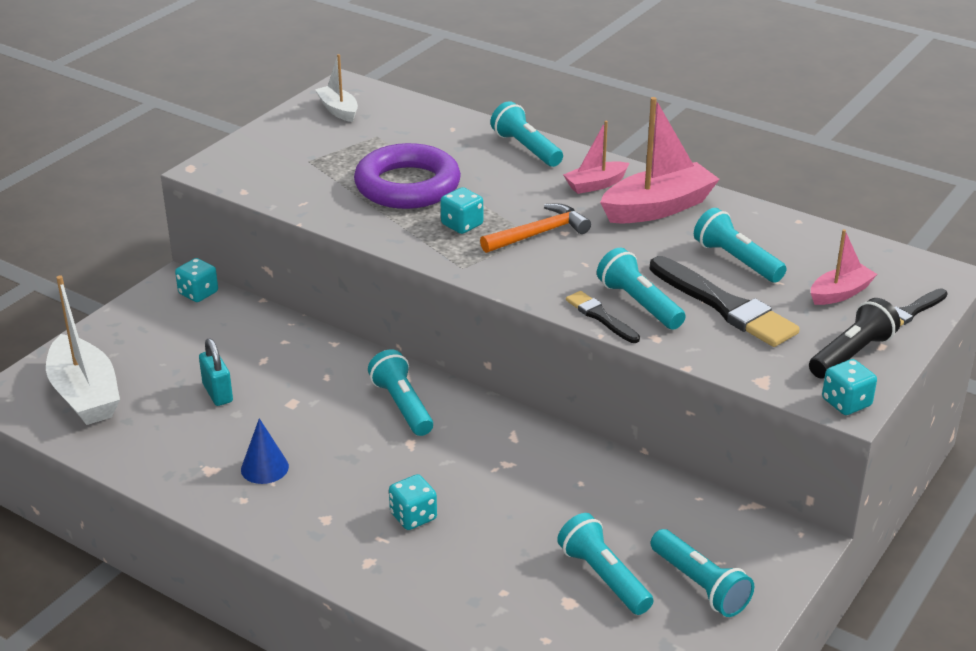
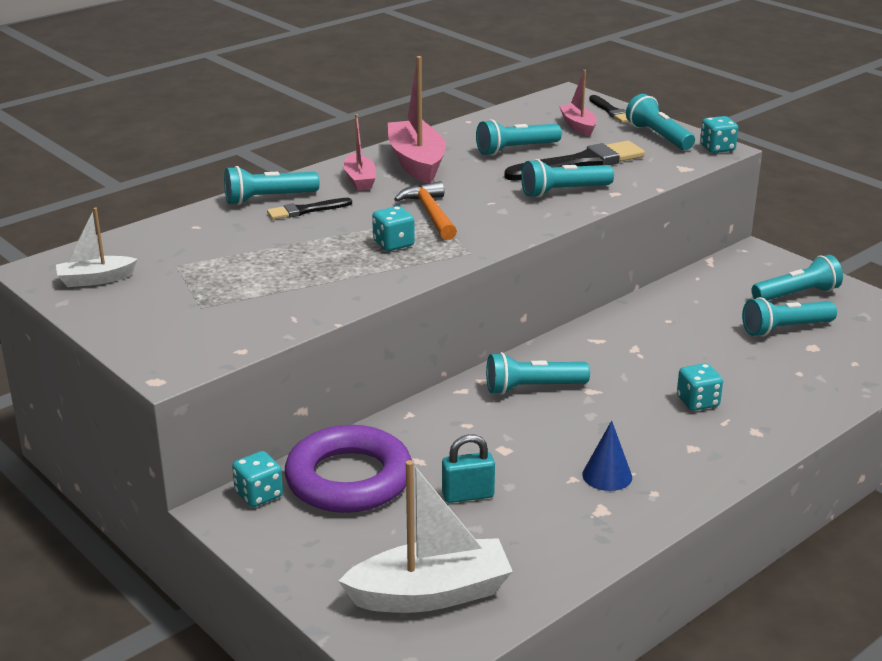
camera: 75 degrees left, 5 degrees down
purple ring [354,143,461,209] -> purple ring moved to [285,425,412,513]
black brush [566,291,640,343] -> black brush moved to [267,198,352,219]
black flashlight [809,298,900,379] -> turquoise flashlight [626,94,695,150]

